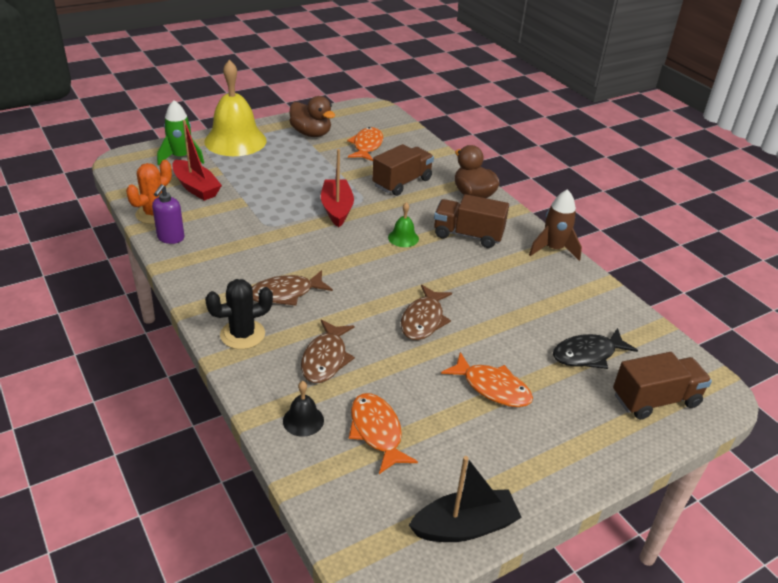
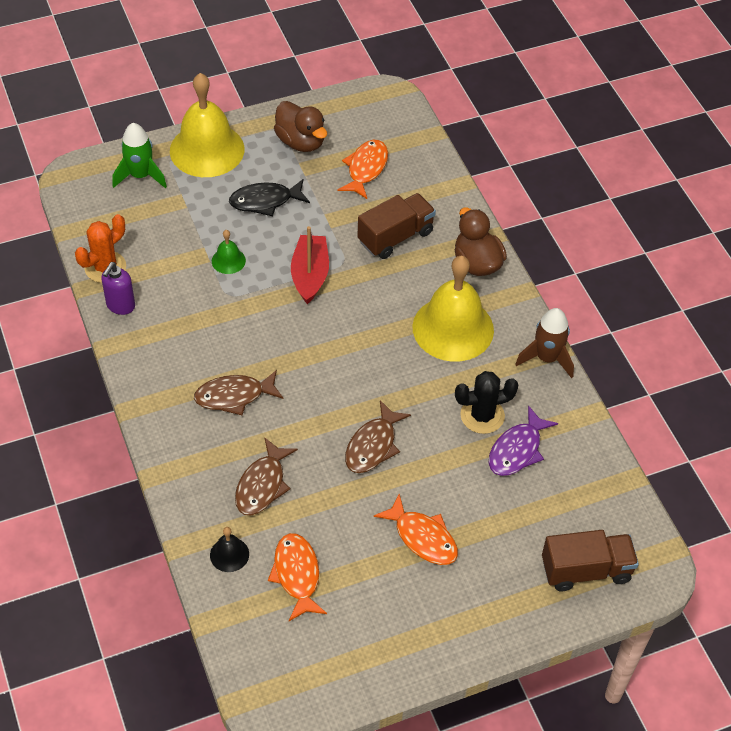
camera: 10 degrees right, 15 degrees up
red boat [172,120,222,201] -> none
black cactus [205,279,273,349] -> black cactus moved to [455,371,518,434]
green bell [388,202,419,247] -> green bell moved to [212,230,246,274]
black boat [409,456,522,542] -> none
brown truck [434,194,509,248] -> yellow bell [412,256,494,362]
black fish [553,328,638,369] -> black fish moved to [229,179,310,216]
none -> purple fish [489,406,558,476]

